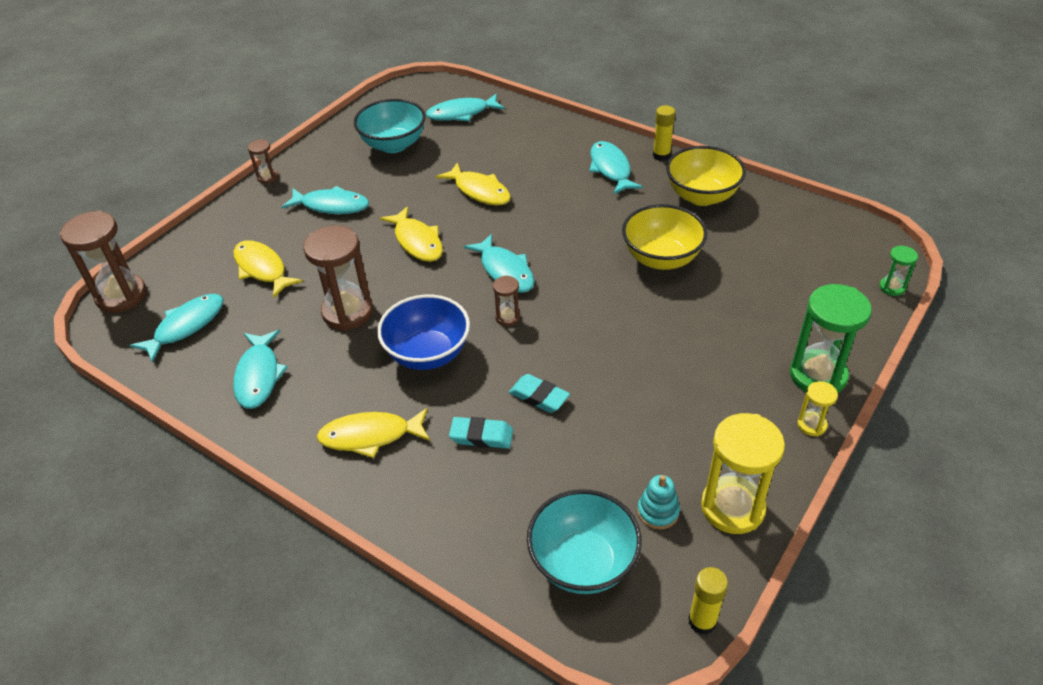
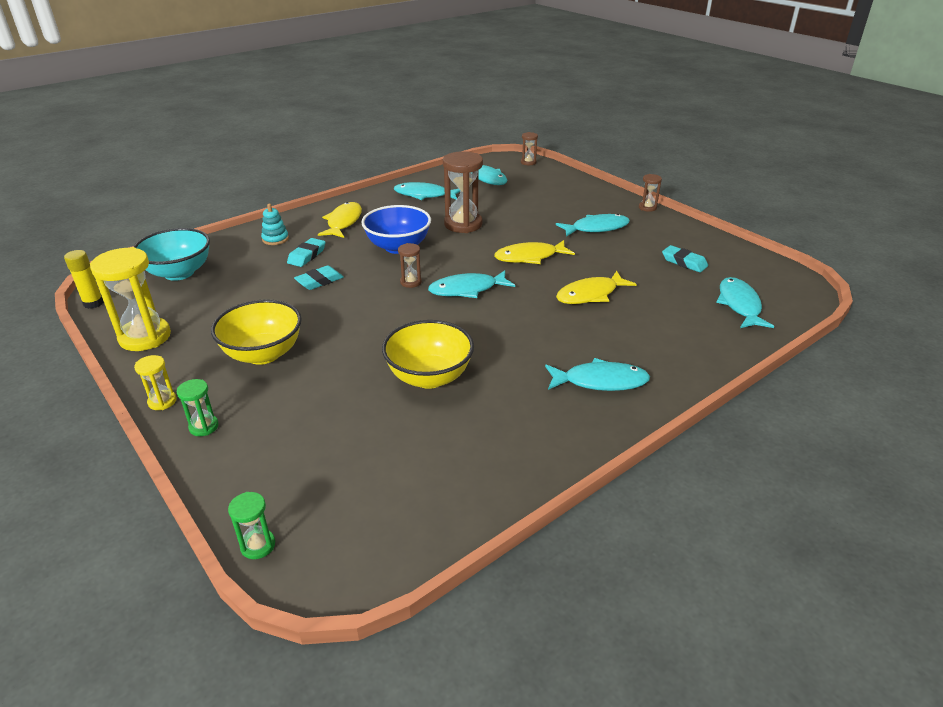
camera: 105 degrees right, 10 degrees down
brown hourglass [59,210,146,313] -> brown hourglass [521,132,538,165], size x0.49
yellow fish [233,240,303,298] -> none
turquoise fish [281,186,369,214] -> turquoise fish turned 135 degrees counterclockwise [556,214,630,237]
turquoise bowl [354,99,426,153] -> turquoise eraser [662,245,708,272]
turquoise stacking toy [637,475,680,529] -> turquoise stacking toy moved to [261,204,289,245]
yellow glue stick [653,105,675,161] -> none
yellow bowl [666,146,746,206] -> yellow bowl moved to [211,299,302,365]
green hourglass [790,284,872,393] -> green hourglass [177,379,219,436], size x0.49

